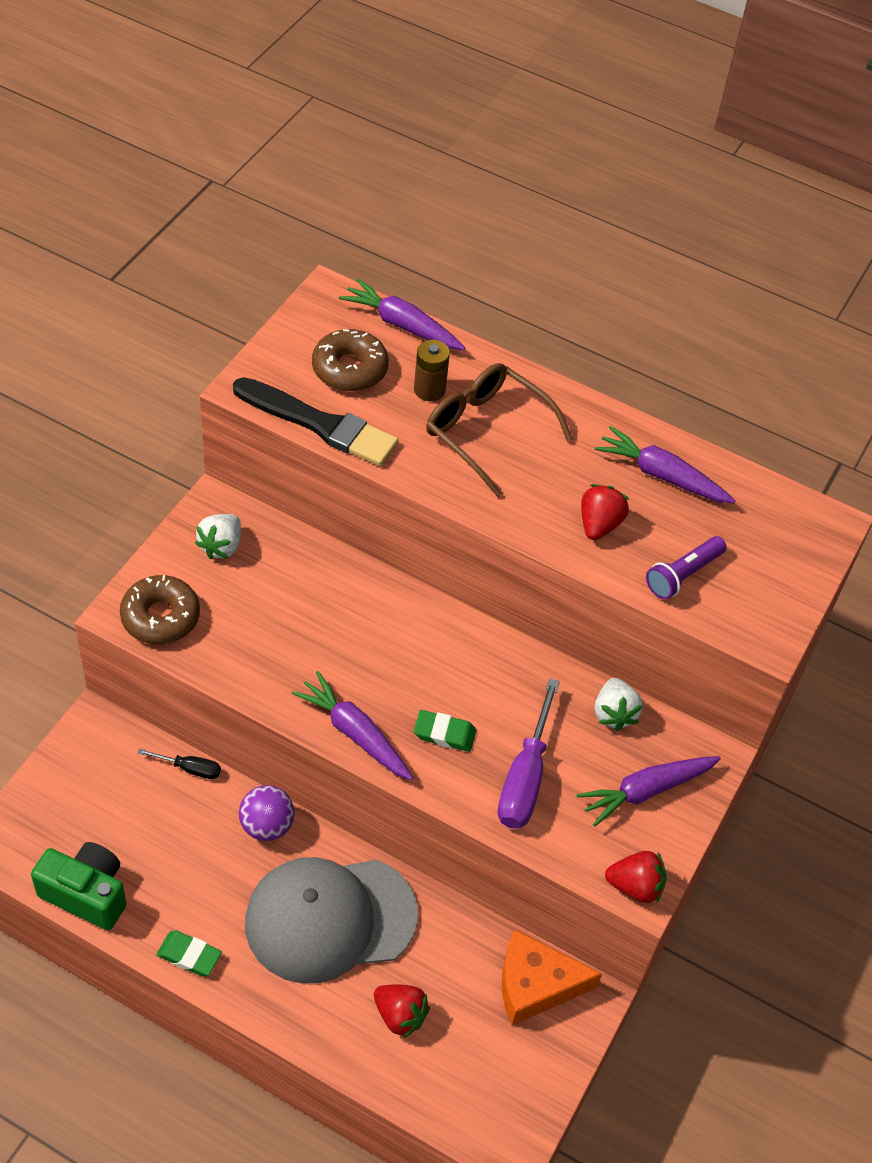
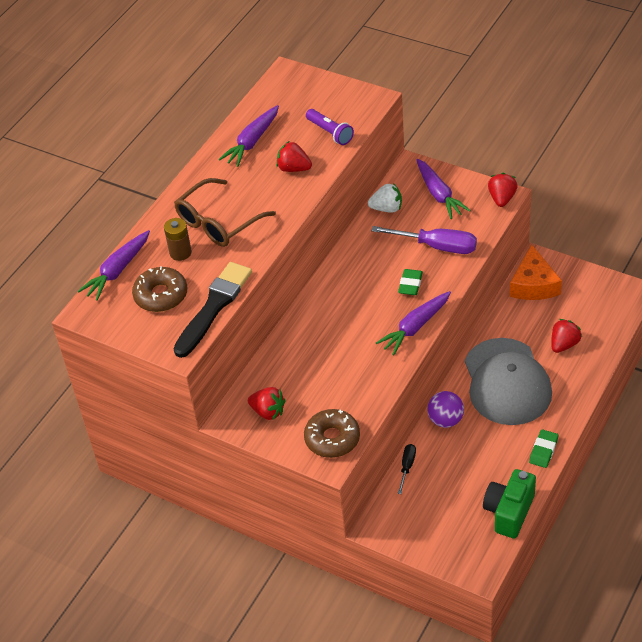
camera: 80 degrees left, 5 degrees down
white strawberry [195,514,241,559] -> red strawberry [248,387,286,420]

